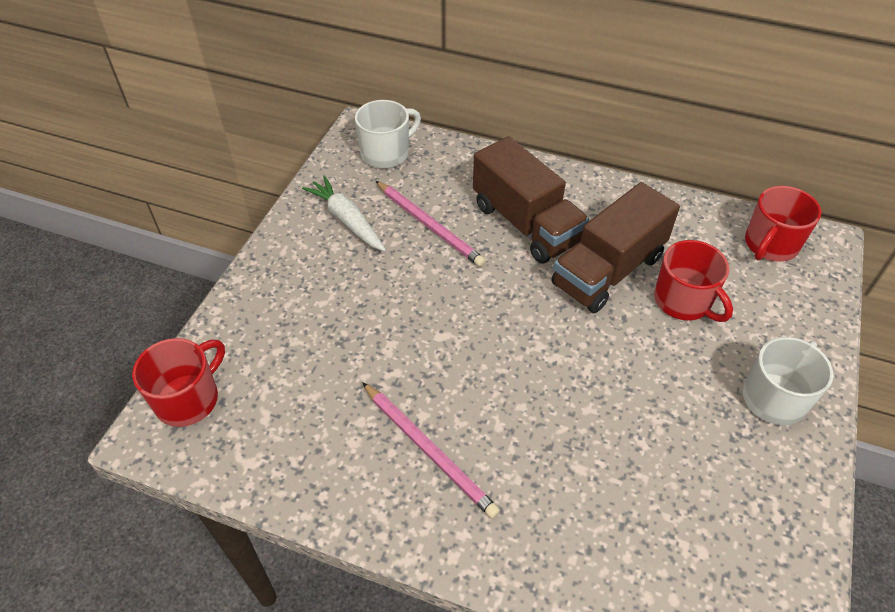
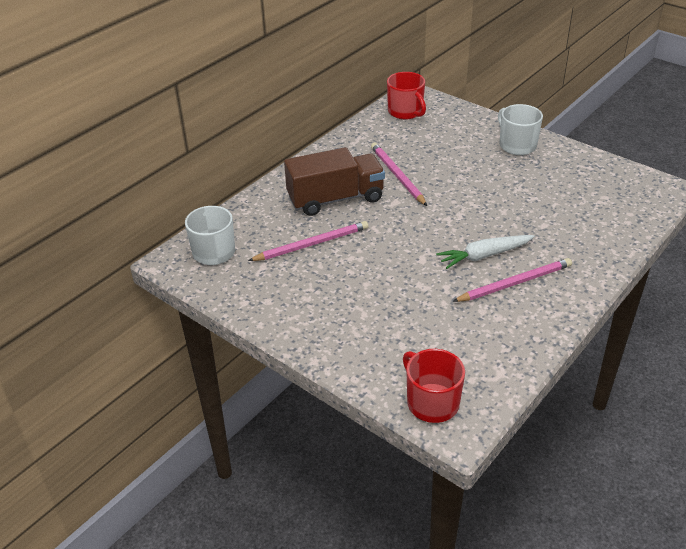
camera: 70 degrees left, 10 degrees down
white carrot [302,176,386,251] -> white carrot moved to [436,235,534,269]
brown truck [551,182,680,313] -> pink pencil [371,143,427,206]
red mug [654,240,733,322] -> none

